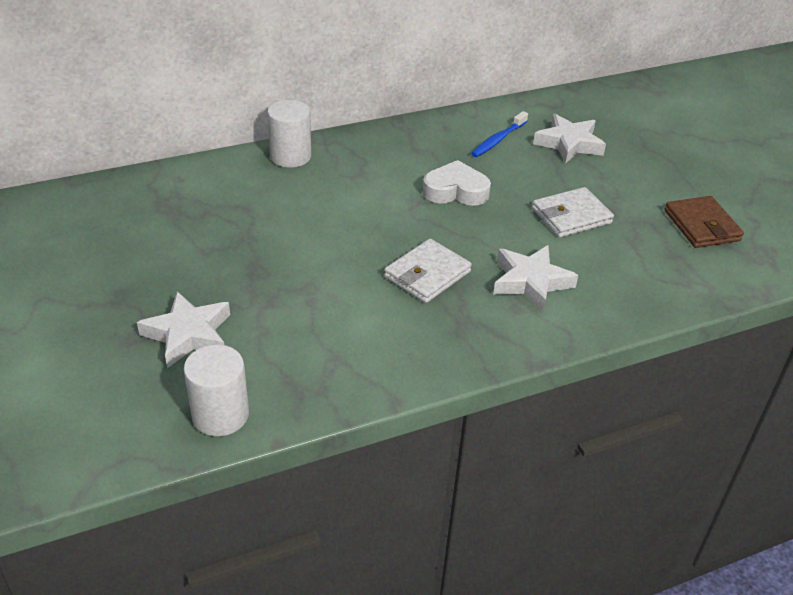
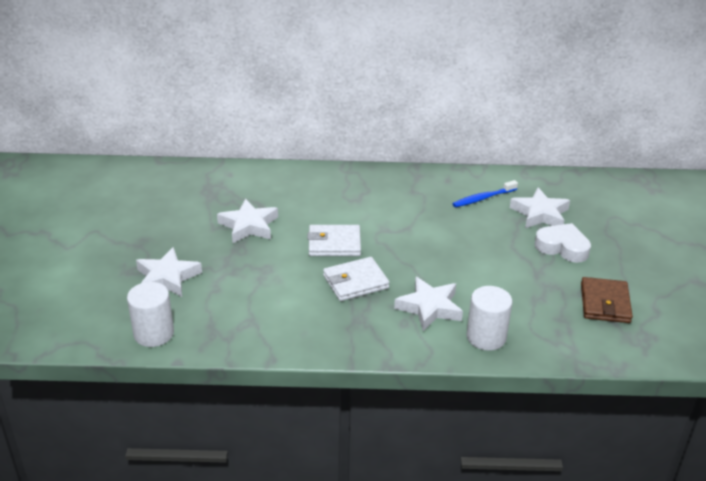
camera: 25 degrees right, 5 degrees down
white cylinder [267,100,311,168] -> white cylinder moved to [467,286,512,351]
white heart [423,160,491,206] -> white heart moved to [534,223,591,263]
white wallet [532,187,614,238] -> white wallet moved to [307,225,361,256]
none -> white star [217,199,278,243]

